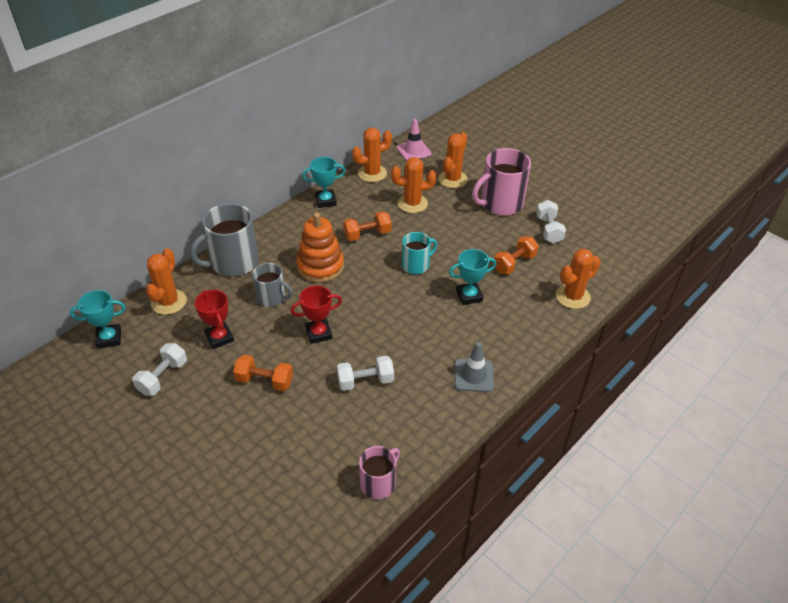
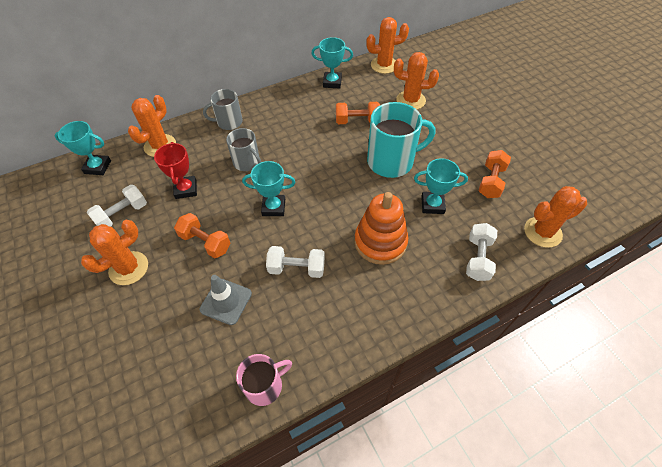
camera: 20 degrees right, 10 degrees up
grey mug [190,203,259,277] -> grey mug [203,89,243,130], size x0.59
red trophy [291,286,342,344] -> turquoise trophy [242,161,296,216]
orange stacking toy [296,212,344,283] -> orange stacking toy moved to [354,192,408,265]
pink traffic cone [396,119,432,161] -> none
turquoise mug [402,232,437,274] -> turquoise mug [367,102,435,178], size x1.70
orange cactus [438,132,468,188] -> orange cactus moved to [81,220,148,285]
grey traffic cone [455,342,494,392] -> grey traffic cone moved to [199,275,252,325]
pink mug [472,148,531,216] -> none
orange dumbbell [494,236,539,274] -> orange dumbbell turned 45 degrees counterclockwise [478,150,511,198]
white dumbbell [536,200,566,243] -> white dumbbell moved to [466,223,497,281]

